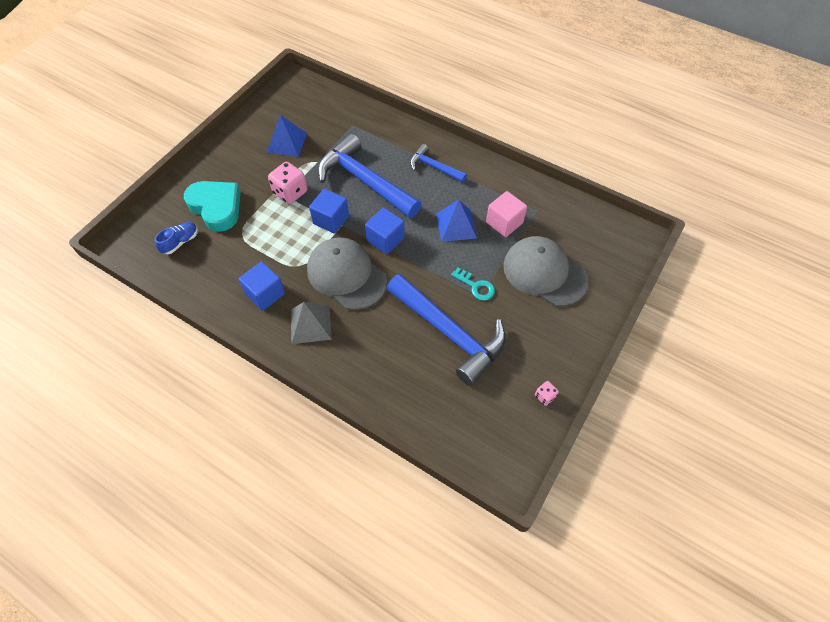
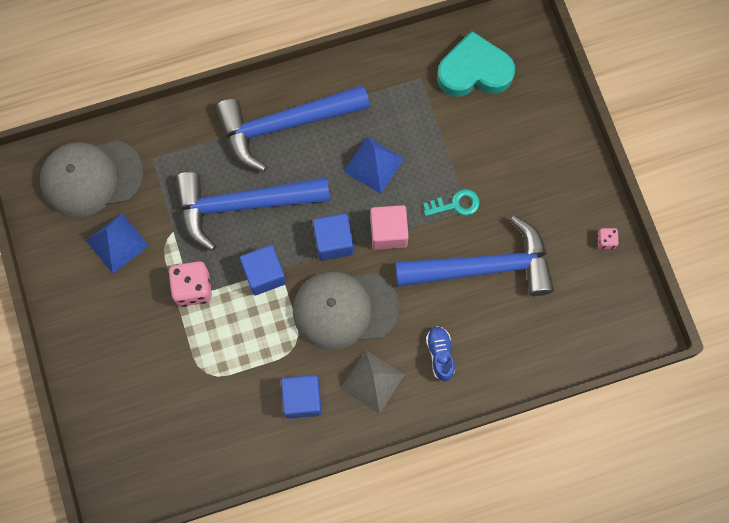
camera: 50 degrees left, 15 degrees up
blue shoe [155,222,198,254] -> blue shoe moved to [426,326,455,382]
turquoise heart [184,181,241,232] -> turquoise heart moved to [437,31,515,97]
blue hammer [410,144,467,183] -> blue hammer [216,85,370,172], size x1.91
pink cube [486,191,527,237] -> pink cube moved to [370,205,409,250]
grey cap [503,236,589,306] -> grey cap moved to [40,140,144,217]

